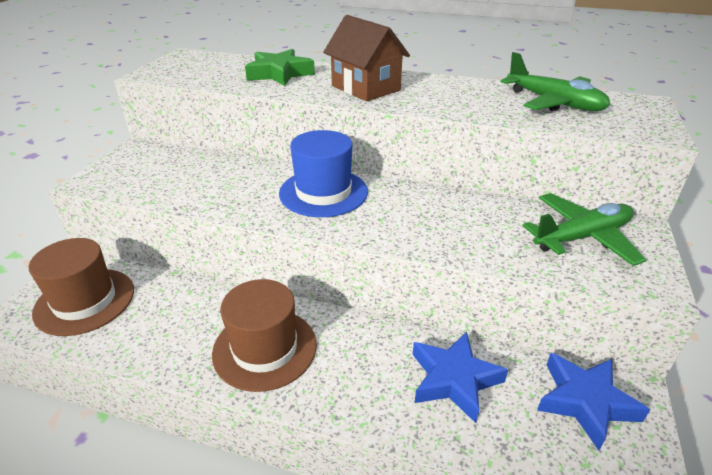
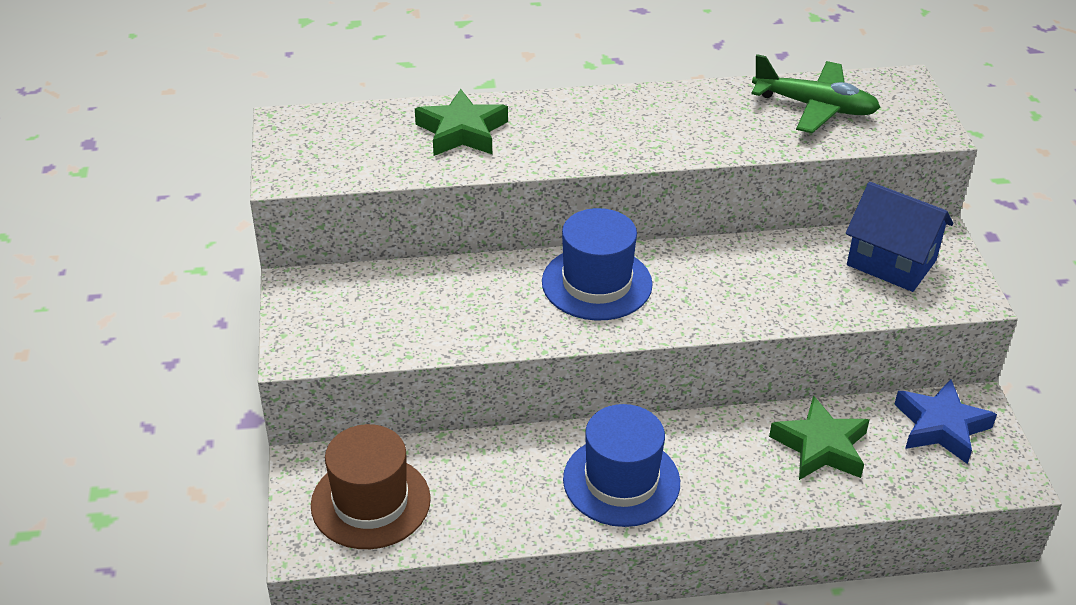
camera: 25 degrees left, 5 degrees up
brown hat [212,279,317,392] -> blue hat [563,404,680,527]
brown house [323,15,410,101] -> none
blue star [413,331,508,423] -> green star [769,395,869,480]
green plane [522,193,646,266] -> blue house [846,182,953,292]

